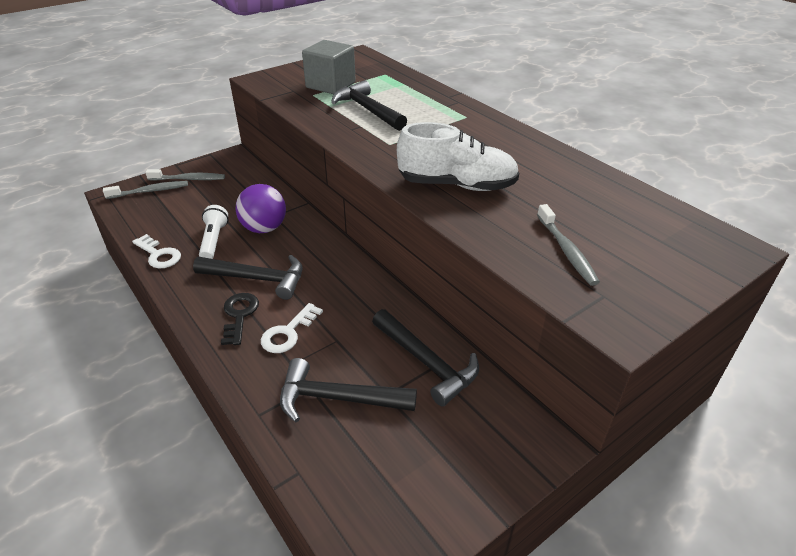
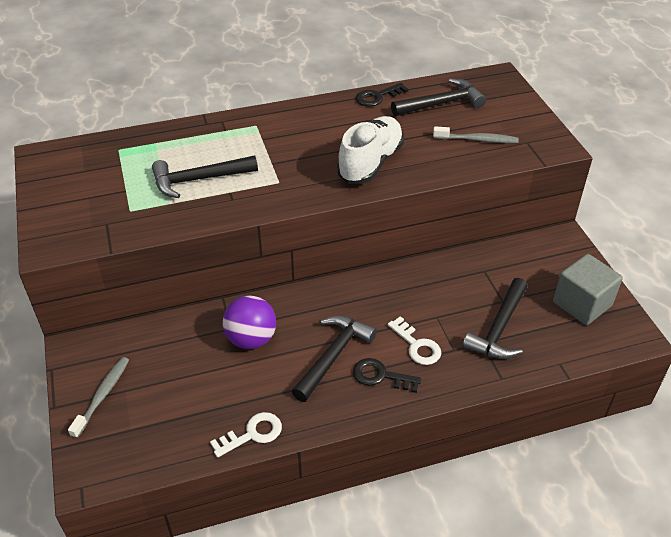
camera: 70 degrees left, 5 degrees up
grey toothbrush [103,181,188,199] -> none
white flashlight [199,205,229,259] -> none
grey cube [302,40,356,94] -> grey cube moved to [553,254,623,325]
black hammer [372,309,479,407] -> black hammer moved to [391,78,486,116]
none -> black key [356,83,409,107]

